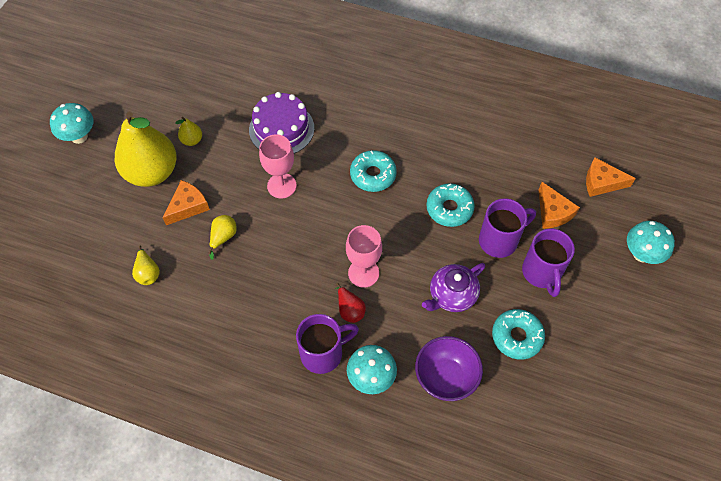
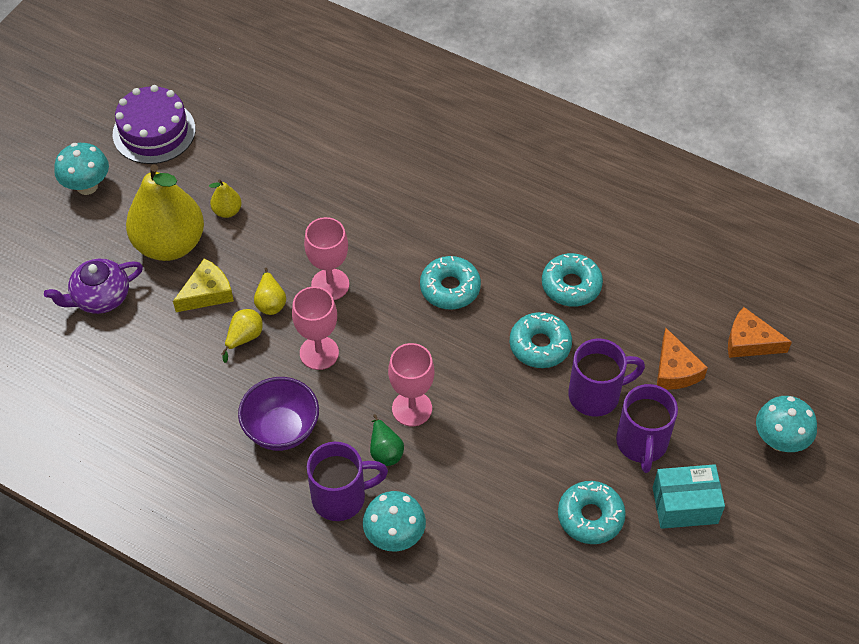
camera: 10 degrees right, 5 degrees down
yellow pear [132,246,160,285] -> yellow pear moved to [254,268,286,315]
orange cheese [163,180,210,225] -> yellow cheese [173,258,234,312]
purple cake [249,92,314,154] -> purple cake moved to [113,85,196,164]
red pear [335,283,366,323] -> green pear [370,414,404,466]
purple bowl [415,336,483,401] -> purple bowl moved to [238,377,319,451]
purple teapot [422,263,485,312] -> purple teapot moved to [44,259,143,314]
none -> pink goblet [292,287,339,370]
none -> turquoise donut [542,253,603,307]
none -> turquoise box [653,464,725,529]

